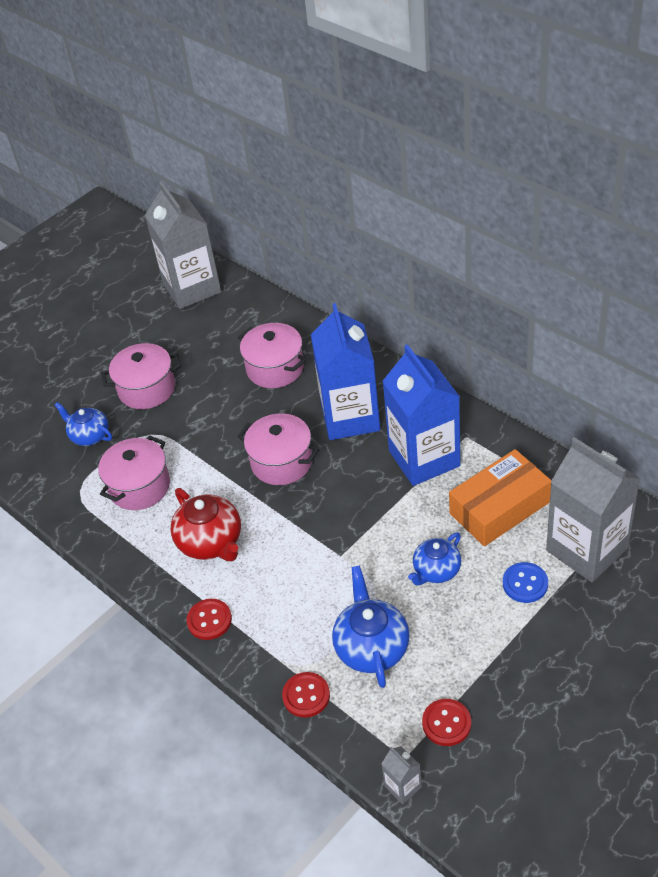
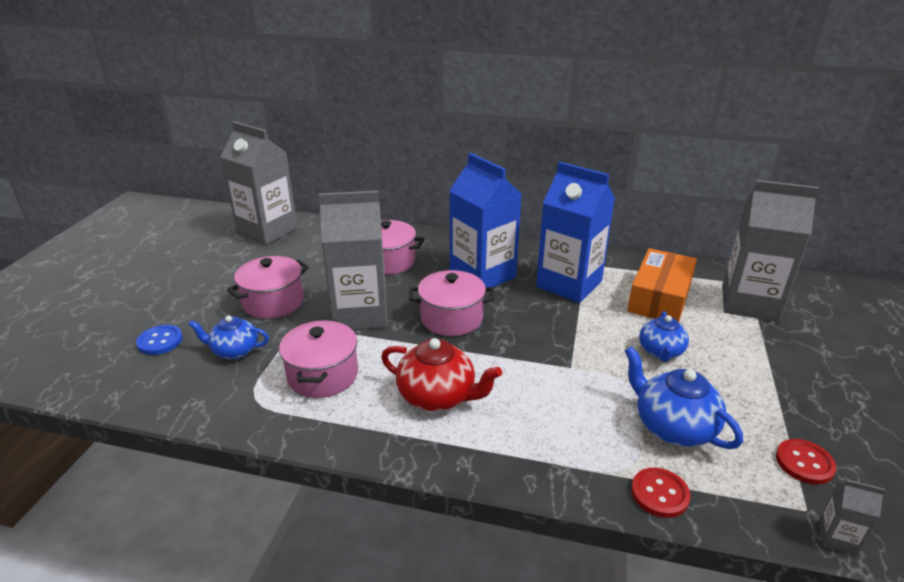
camera: 35 degrees left, 15 degrees down
red button [187,599,232,640] -> none
blue button [503,562,548,603] -> blue button moved to [136,325,183,355]
none -> grey carton [319,191,388,330]

